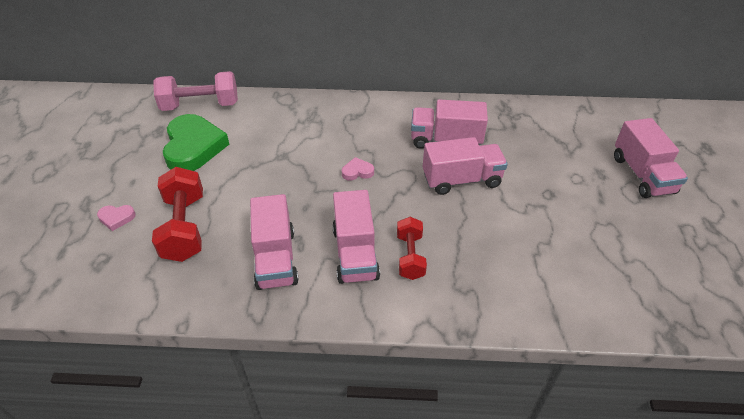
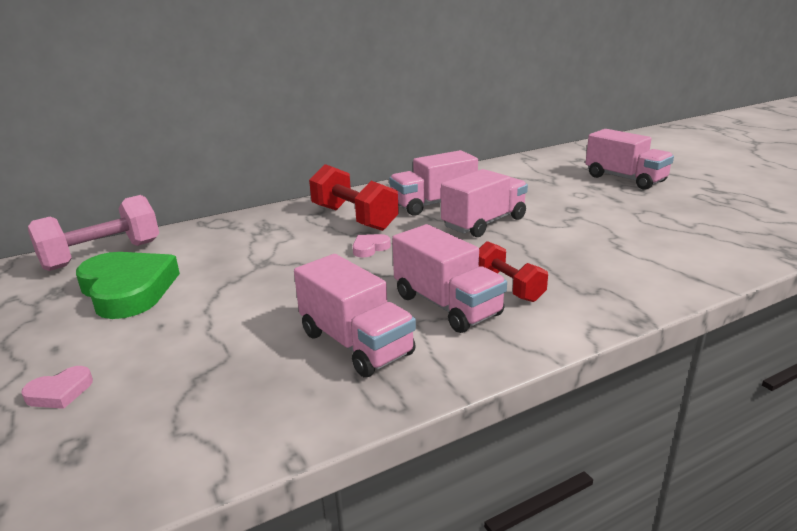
camera: 30 degrees left, 20 degrees down
red dumbbell [152,167,203,262] -> red dumbbell moved to [309,164,399,231]

